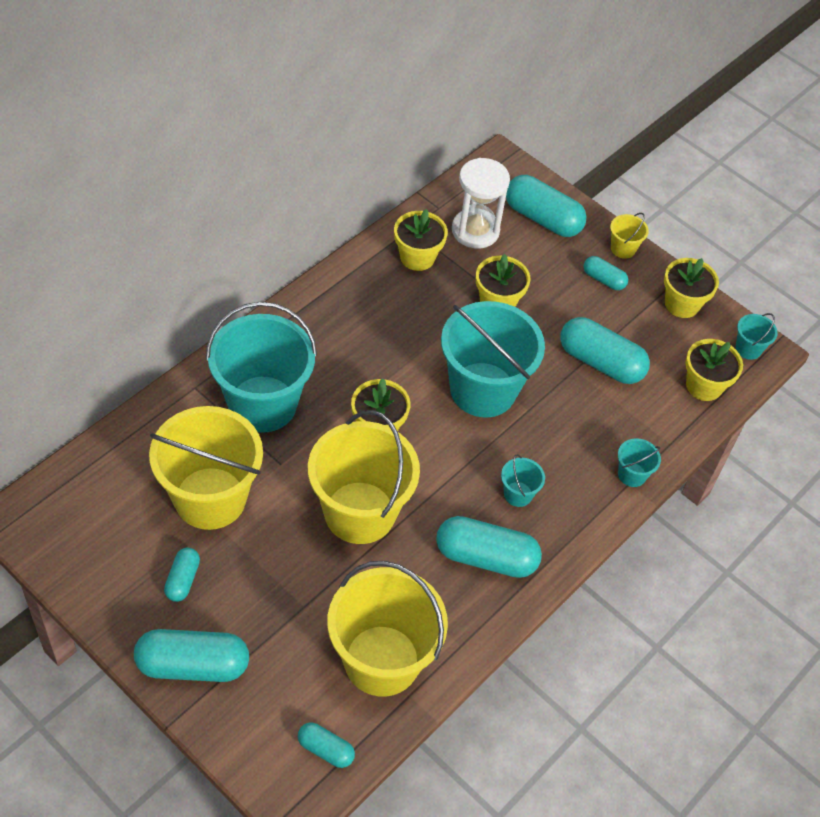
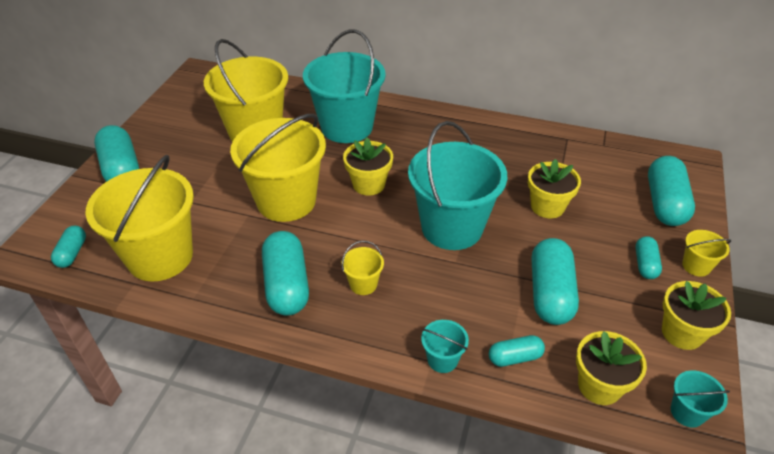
camera: 70 degrees right, 10 degrees down
turquoise capsule [164,548,200,602] -> turquoise capsule moved to [489,335,545,367]
yellow flower pot [394,209,448,271] -> none
white hourglass [452,158,510,248] -> none
turquoise bucket [501,454,545,507] -> yellow bucket [341,240,384,295]

